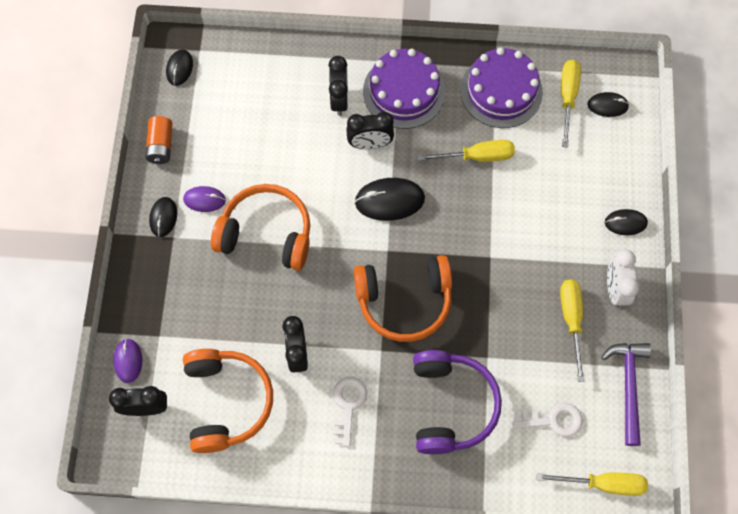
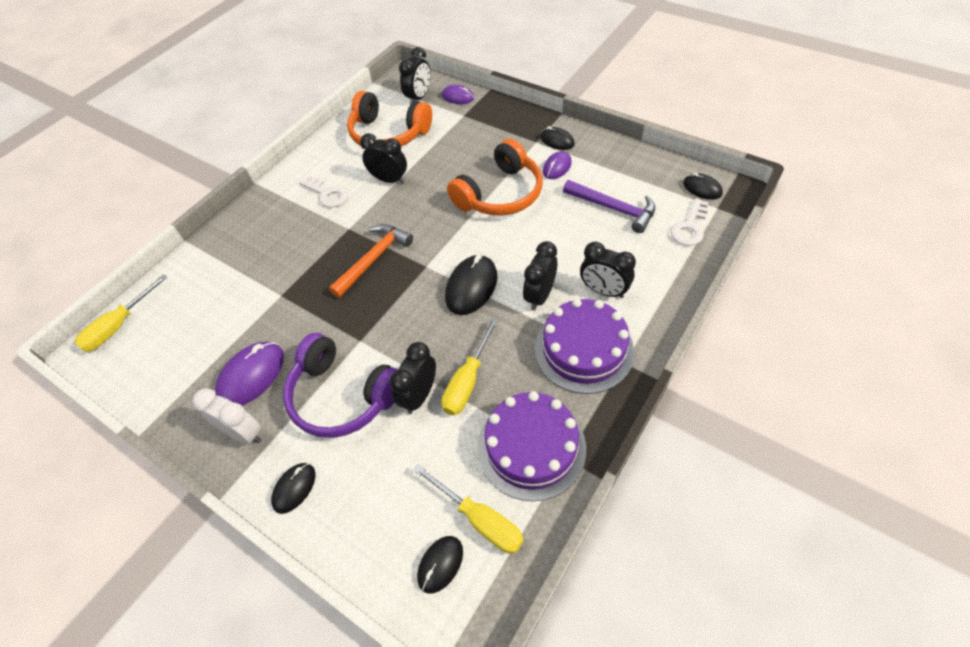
camera: 125 degrees right, 15 degrees down
orange battery [145,116,172,164] -> none
orange headphones [354,255,452,342] -> orange hammer [329,224,413,298]
purple headphones [413,350,502,454] -> purple headphones moved to [283,333,398,438]
white key [513,403,583,437] -> white key moved to [671,198,709,246]
yellow screwdriver [560,279,585,382] -> purple mouse [215,342,284,406]
purple hammer [601,343,651,446] -> purple hammer moved to [563,180,655,233]
none -> black clock [390,342,436,414]

